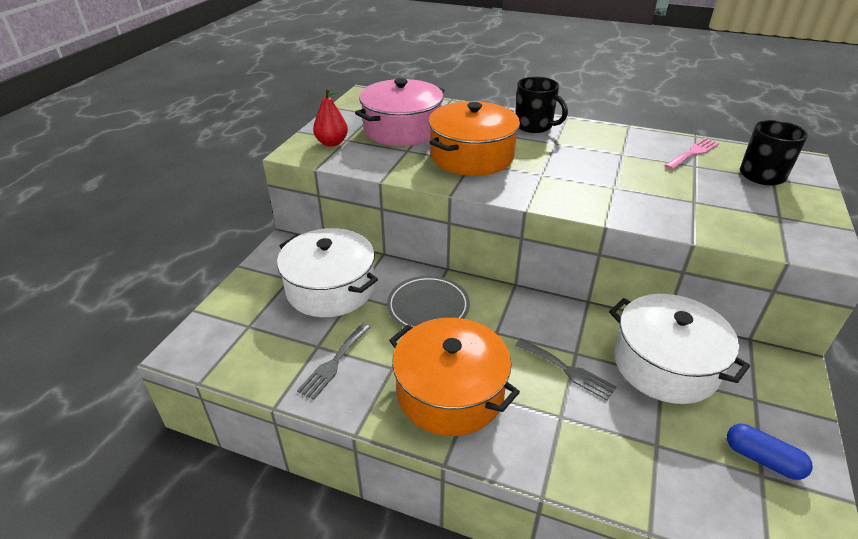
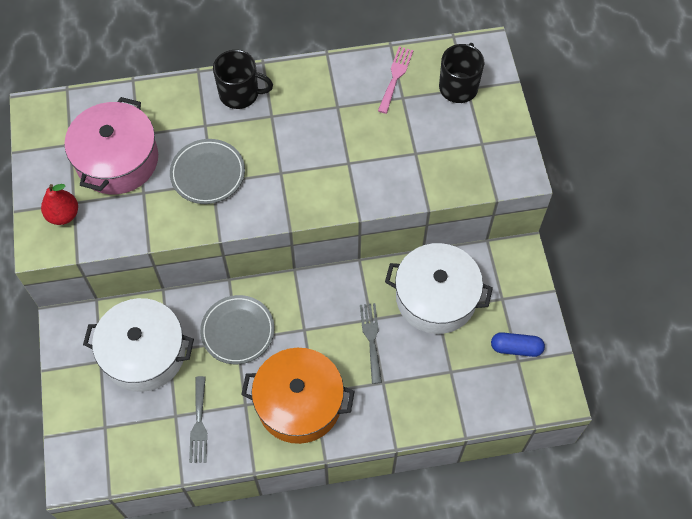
camera: 30 degrees left, 25 degrees up
orange pot [428,101,520,176] -> grey plate [170,139,245,204]
grey fork [515,338,616,400] -> grey fork turned 105 degrees counterclockwise [360,303,382,384]

